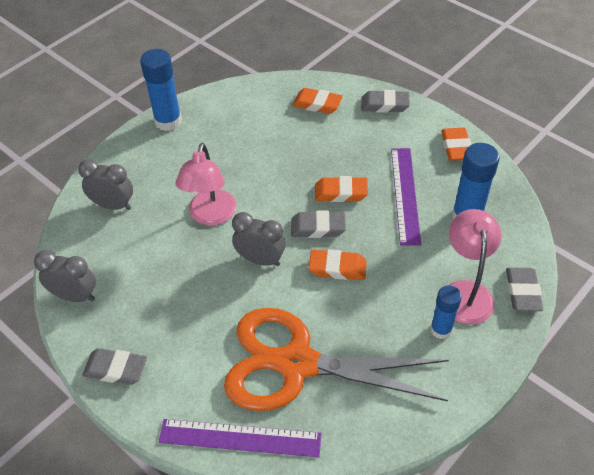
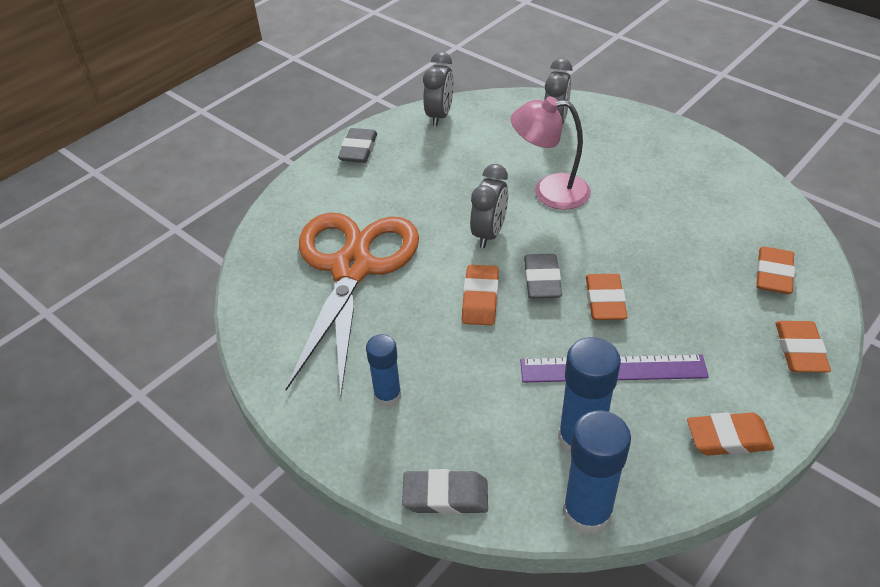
camera: 90 degrees right, 5 degrees down
blue glue stick [140,49,182,131] -> blue glue stick moved to [563,410,631,536]
purple ruler [159,419,322,457] -> none
grey eraser [361,90,410,113] -> orange eraser [776,321,831,373]
pink lamp [449,209,501,325] -> none

